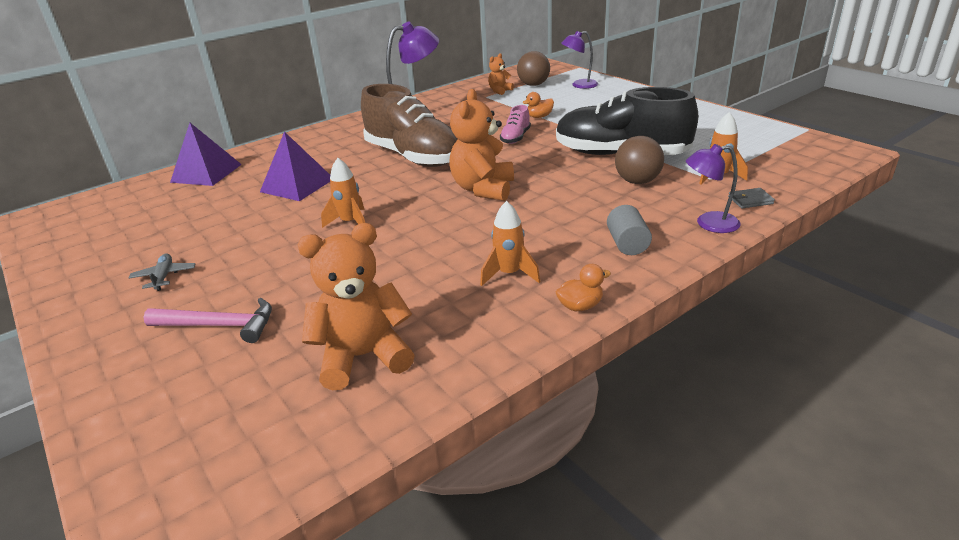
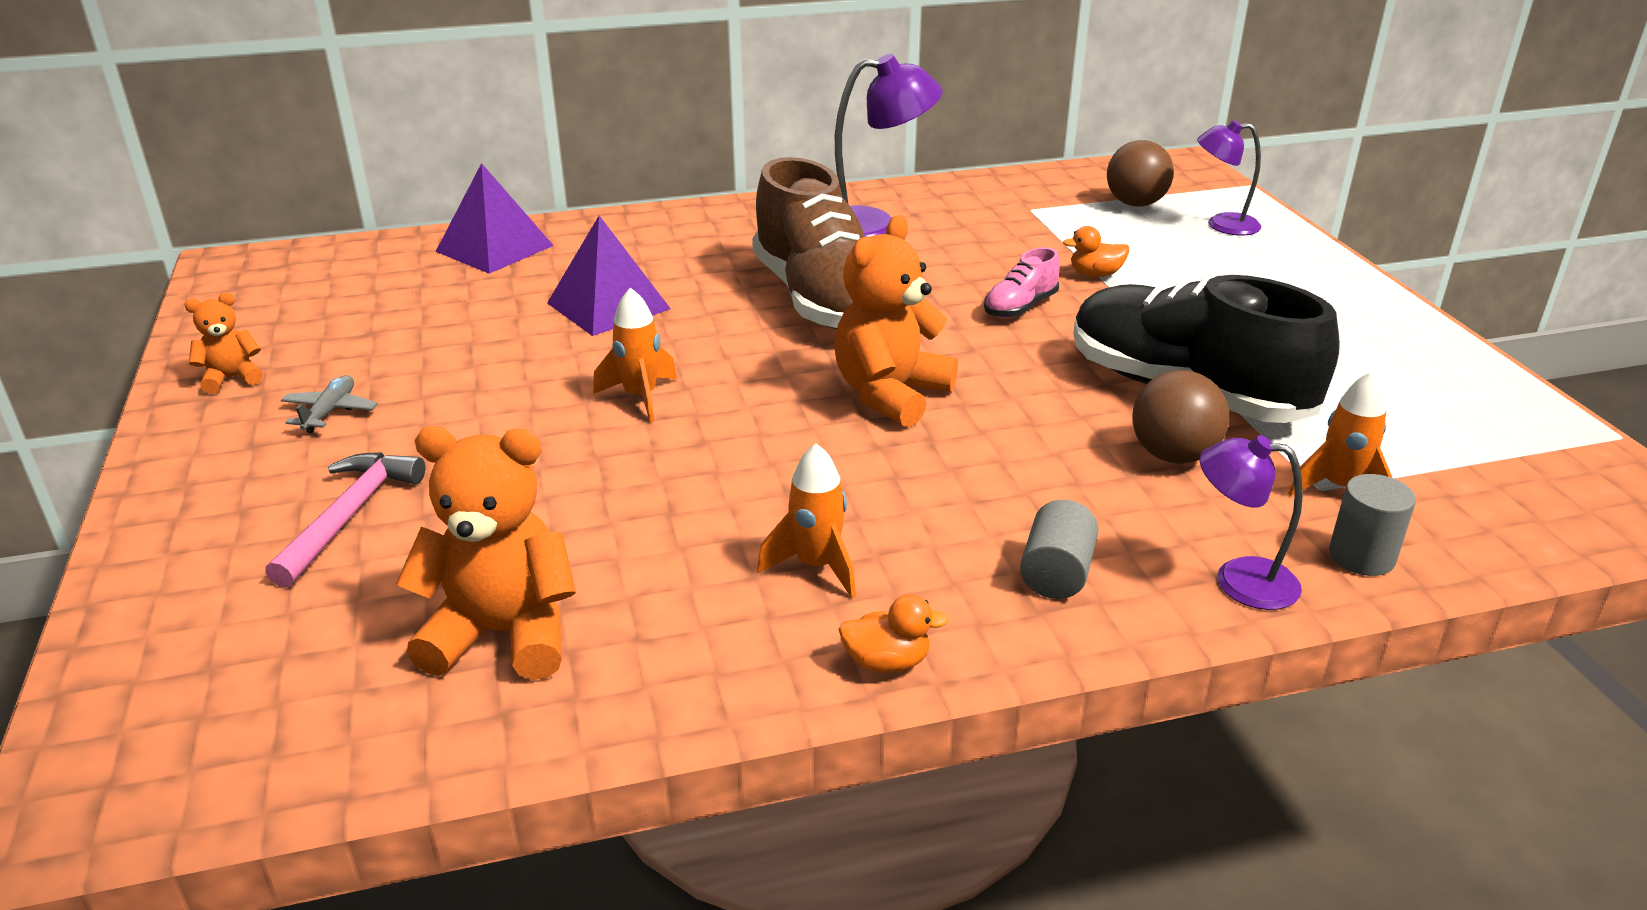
camera: 20 degrees right, 0 degrees up
pink hammer [143,298,272,343] -> pink hammer turned 105 degrees counterclockwise [265,452,425,588]
orange teddy bear [488,53,514,95] -> orange teddy bear moved to [184,292,263,394]
grey wallet [728,188,775,208] -> grey cylinder [1329,474,1416,576]

